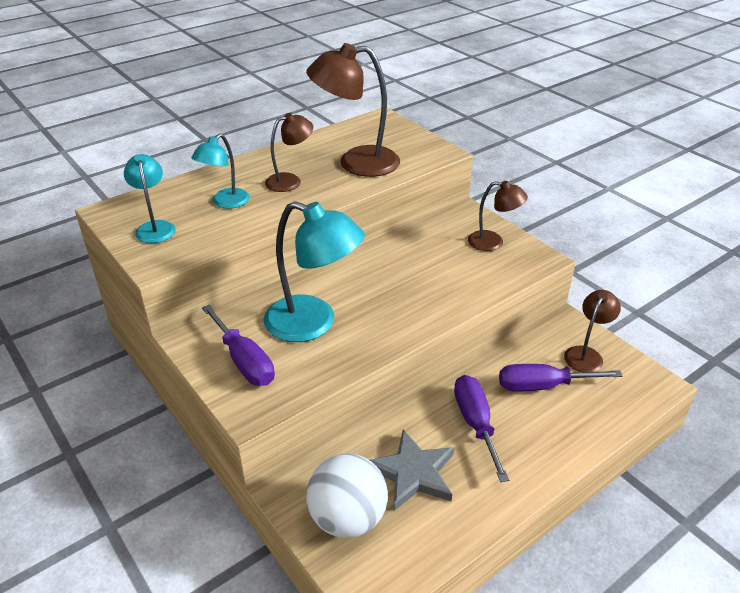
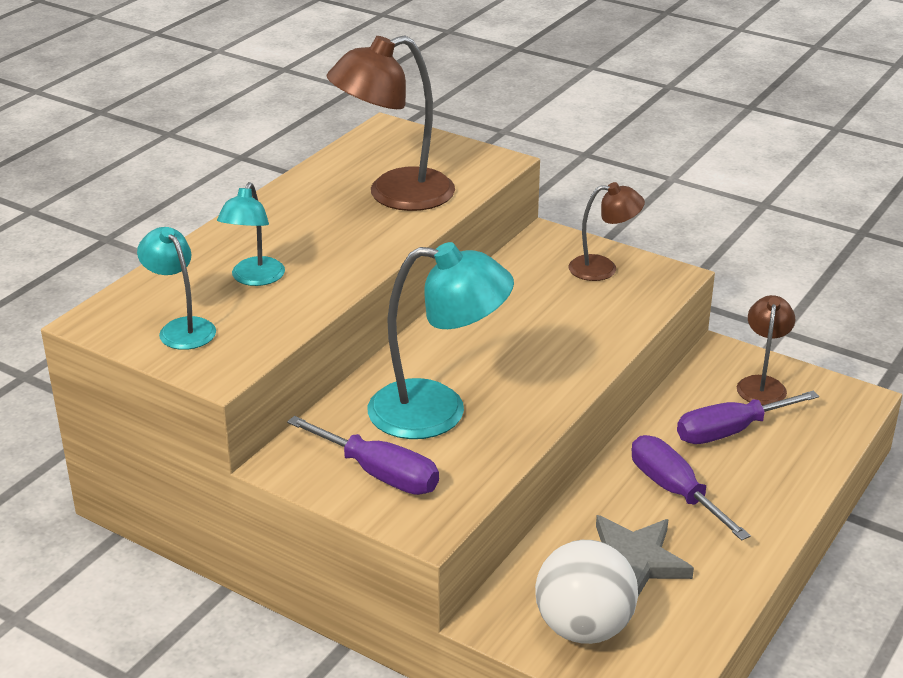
camera: 20 degrees left, 5 degrees down
brown lamp [265,113,313,192] -> none

